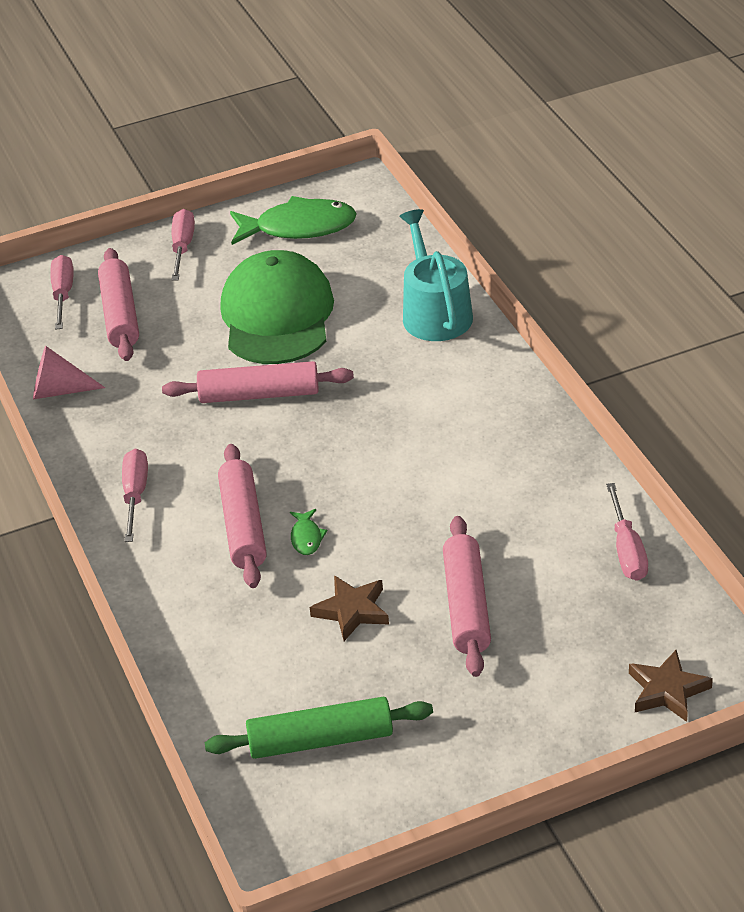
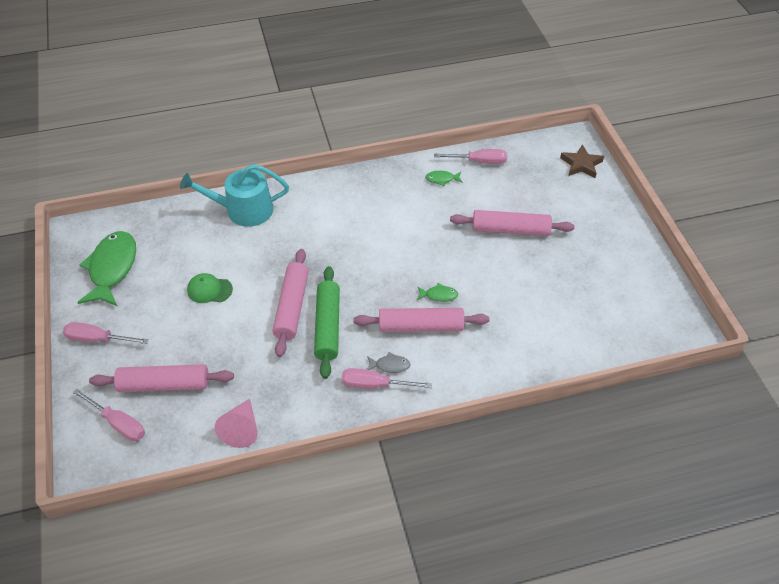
camera: 85 degrees left, 10 degrees up
pink screwdriver [50,255,74,330] -> pink screwdriver turned 150 degrees counterclockwise [73,389,145,441]
green rolling pin [205,697,433,759] -> green rolling pin moved to [314,266,340,379]
green cap [220,250,334,364] -> green cap [187,273,233,303], size x0.42
brown star [310,575,389,641] -> none
none -> grey fish [367,352,411,373]
none -> green fish [425,171,462,186]

